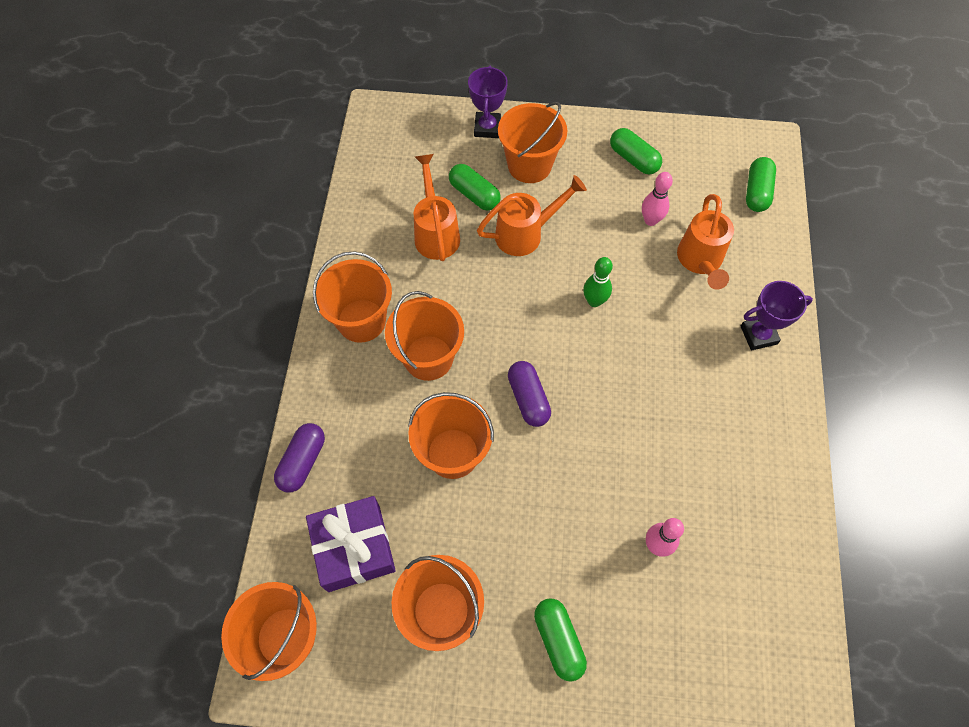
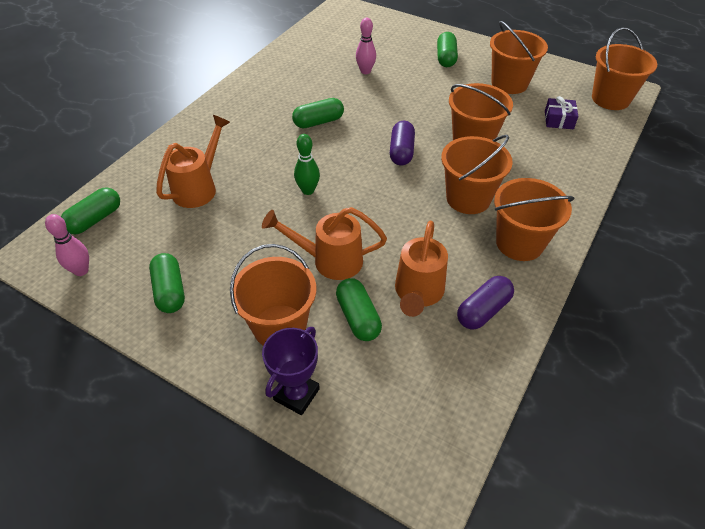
camera: 155 degrees left, 15 degrees down
purple capsule [274,423,325,493] -> purple capsule moved to [457,276,514,330]
purple gift [306,496,396,592] -> purple gift [545,96,578,129], size x0.56
pink bowling pin [642,172,673,226] -> pink bowling pin moved to [45,214,89,276]
purple trophy [741,281,813,350] -> none
none -> green capsule [292,98,344,128]

